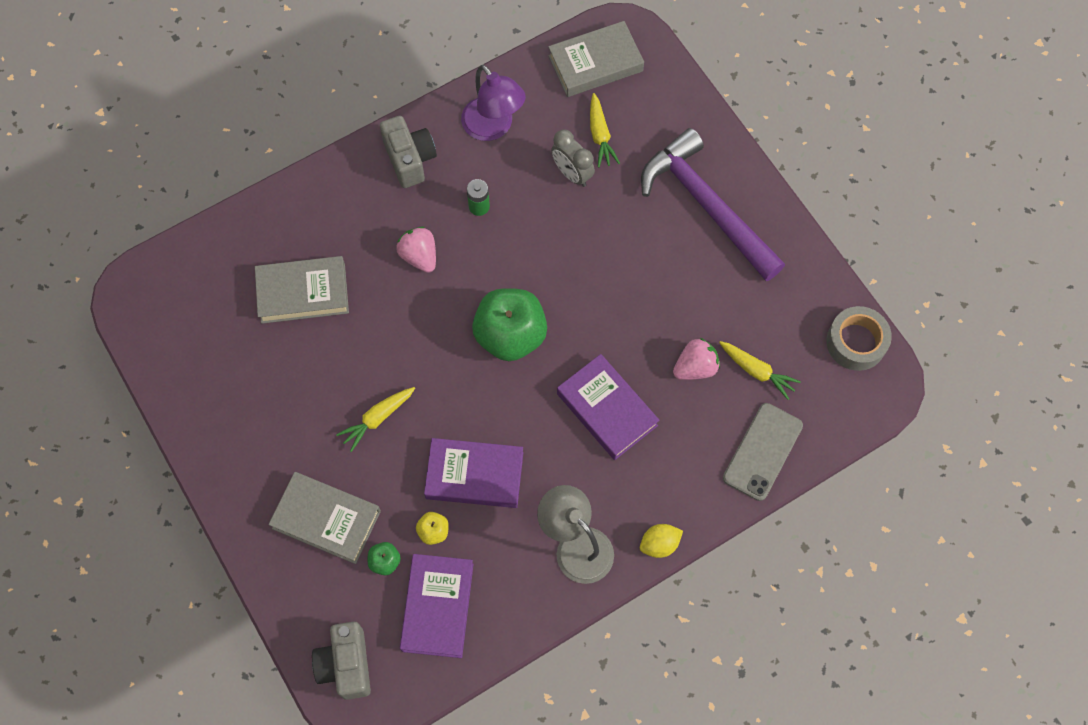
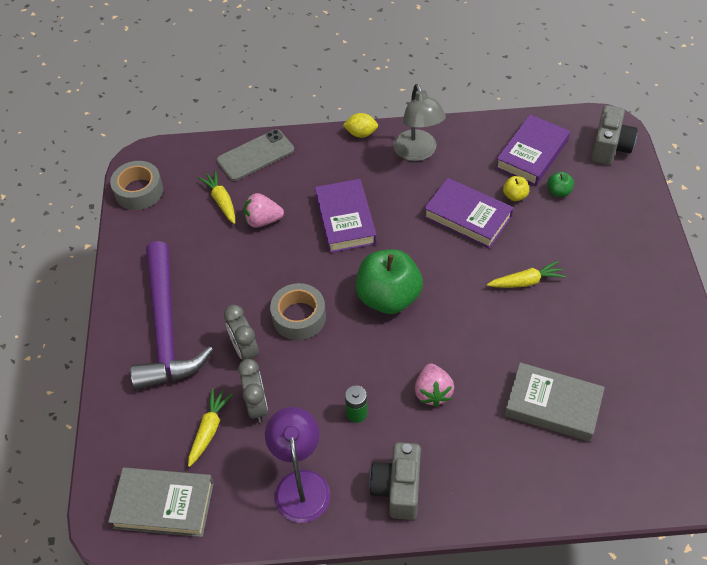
camera: 150 degrees left, 15 degrees down
grey book [268,472,381,564] -> none
none -> grey clock [224,305,259,360]
none -> grey tape [270,283,326,340]

